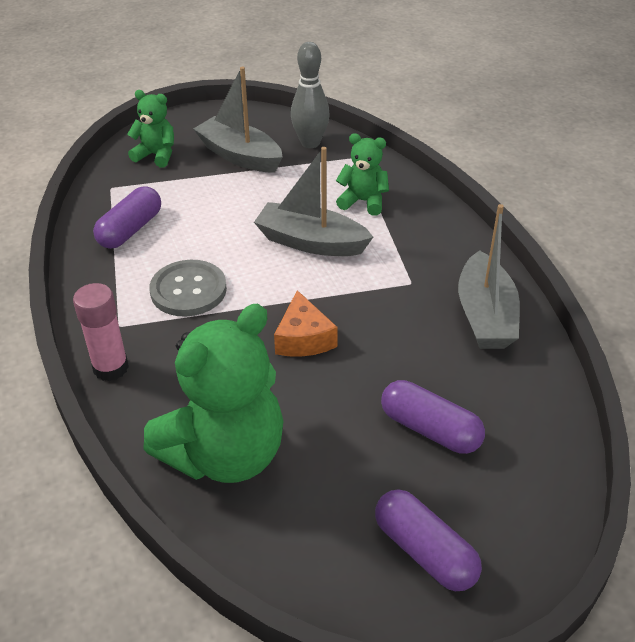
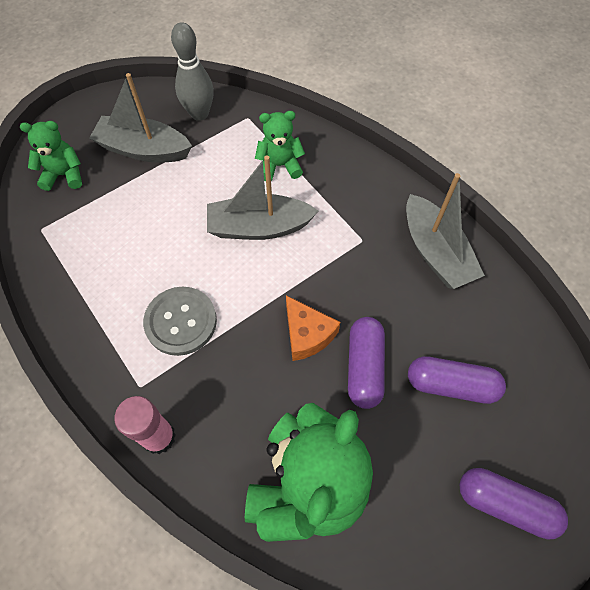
camera: 25 degrees left, 20 degrees up
purple capsule [93,186,161,249] -> purple capsule moved to [348,317,385,409]

